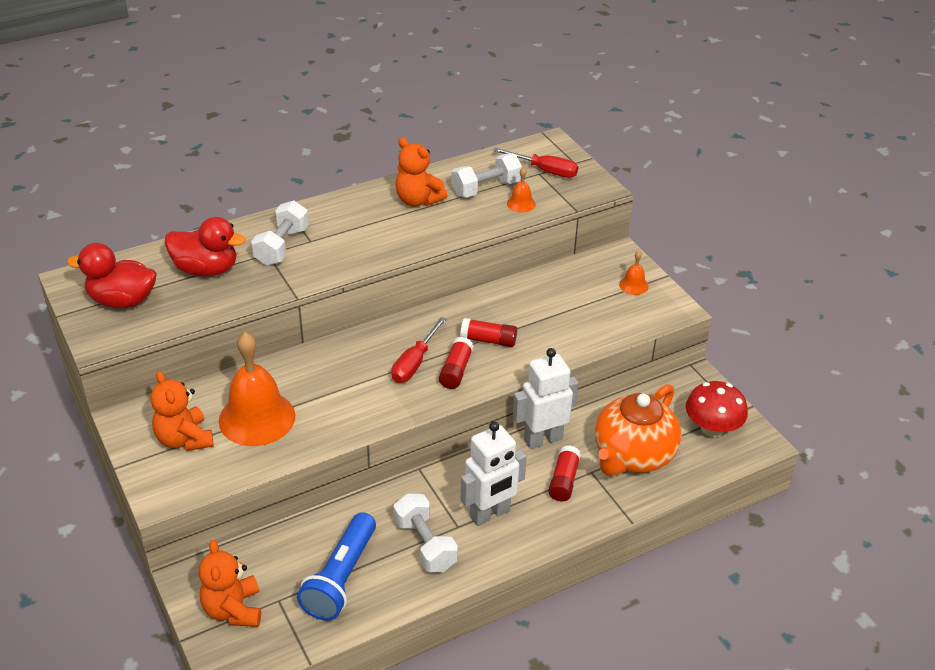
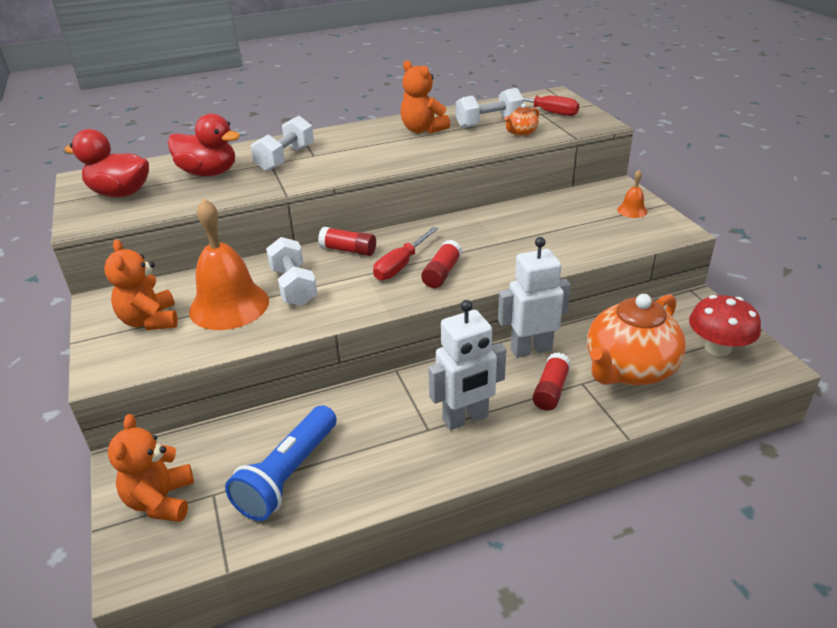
camera: 10 degrees right, 5 degrees down
white dumbbell [393,493,458,573] -> white dumbbell moved to [266,237,317,306]
red glue stick [460,318,517,347] -> red glue stick moved to [318,227,376,256]
orange bell [507,167,536,213] -> orange teapot [505,103,539,136]

